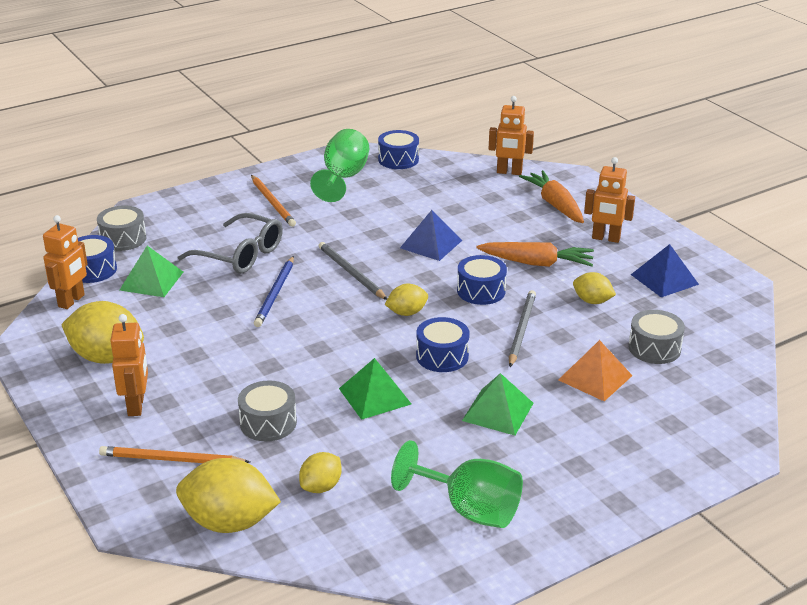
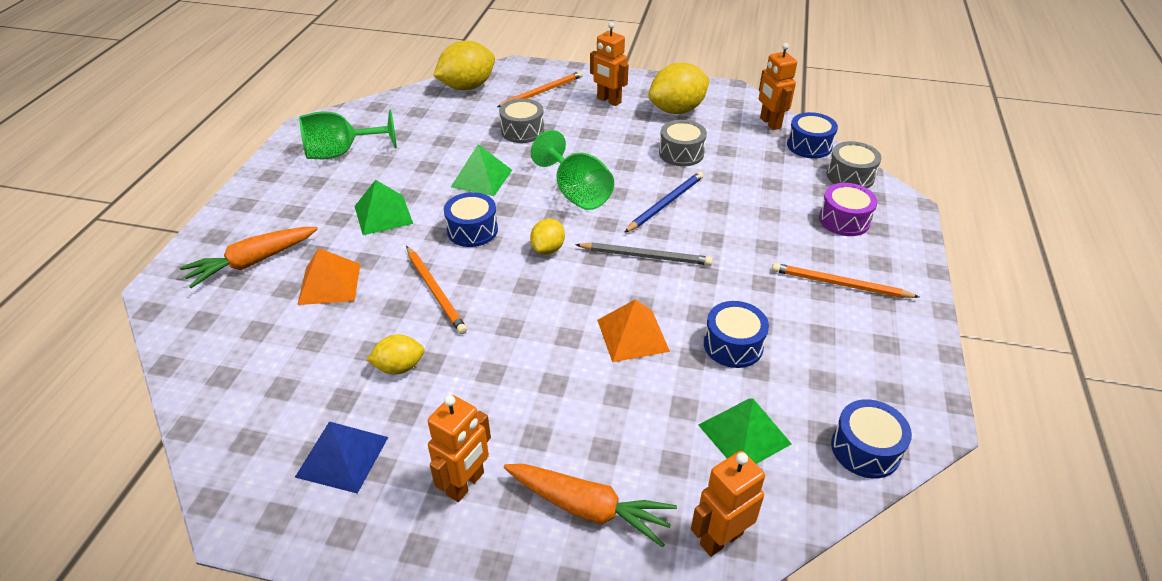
camera: 135 degrees right, 10 degrees up
green pyramid [119,246,183,297] -> green pyramid moved to [699,399,791,464]
grey glasses [178,213,283,274] -> none
blue pencil [254,256,294,327] -> blue pencil turned 75 degrees clockwise [624,171,704,233]
yellow lemon [299,452,342,493] -> none
green goblet [310,129,369,202] -> green goblet moved to [531,130,614,210]
blue pyramid [400,210,462,261] -> orange pyramid [597,299,670,362]
blue drum [457,255,507,305] -> blue drum moved to [704,301,769,368]
orange carrot [476,242,594,267] -> orange carrot moved to [180,227,318,288]
grey pencil [509,290,536,367] -> orange pencil [406,246,467,334]
orange robot [584,157,635,243] -> orange robot turned 150 degrees clockwise [428,395,491,502]
grey drum [628,310,685,364] -> grey drum moved to [659,120,707,167]
none -> purple drum [819,183,878,236]

